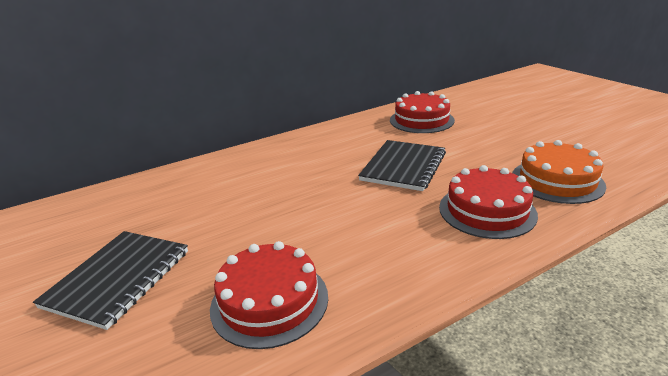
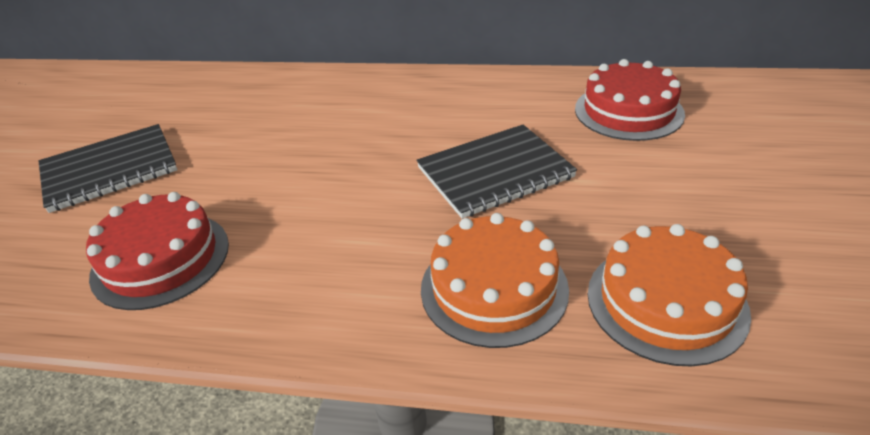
camera: 40 degrees right, 10 degrees up
red cake [439,165,538,239] -> orange cake [421,213,569,348]

